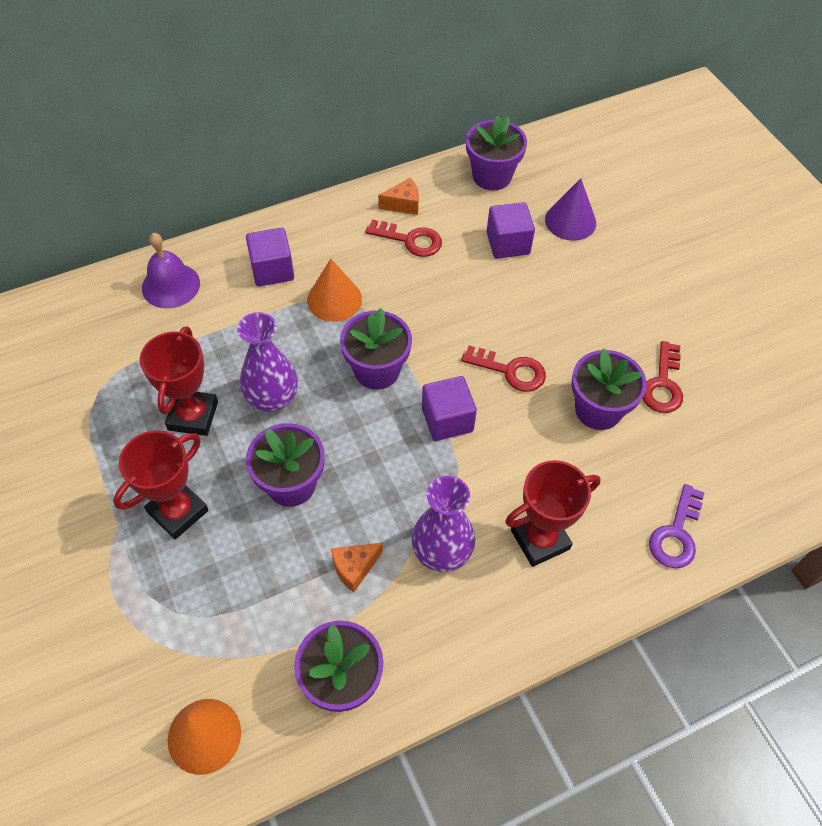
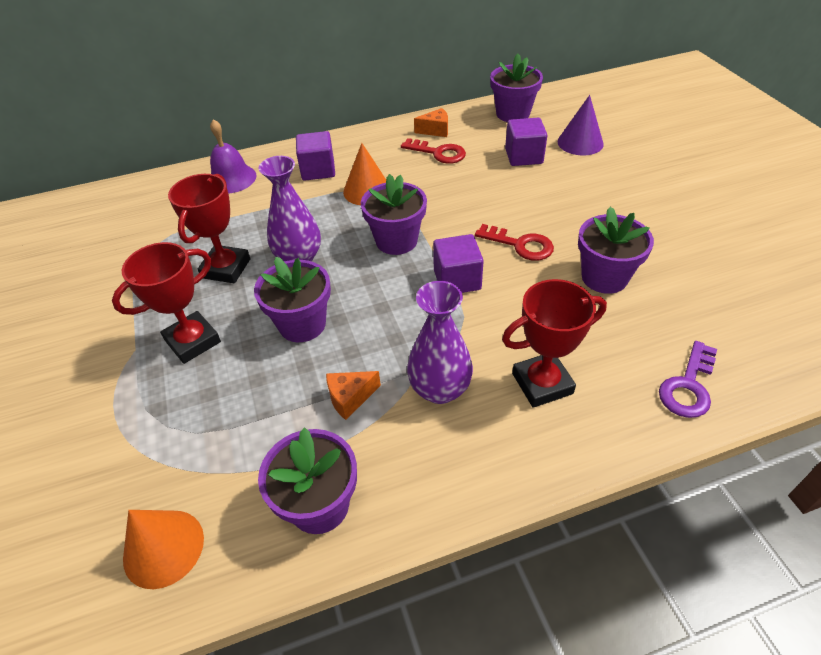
camera: 10 degrees right, 10 degrees down
red key [642,341,683,413] -> none

